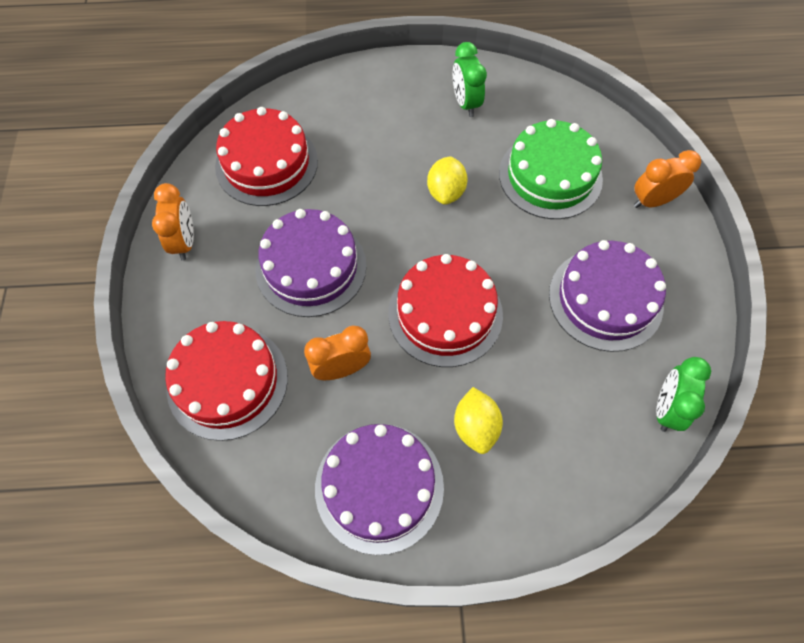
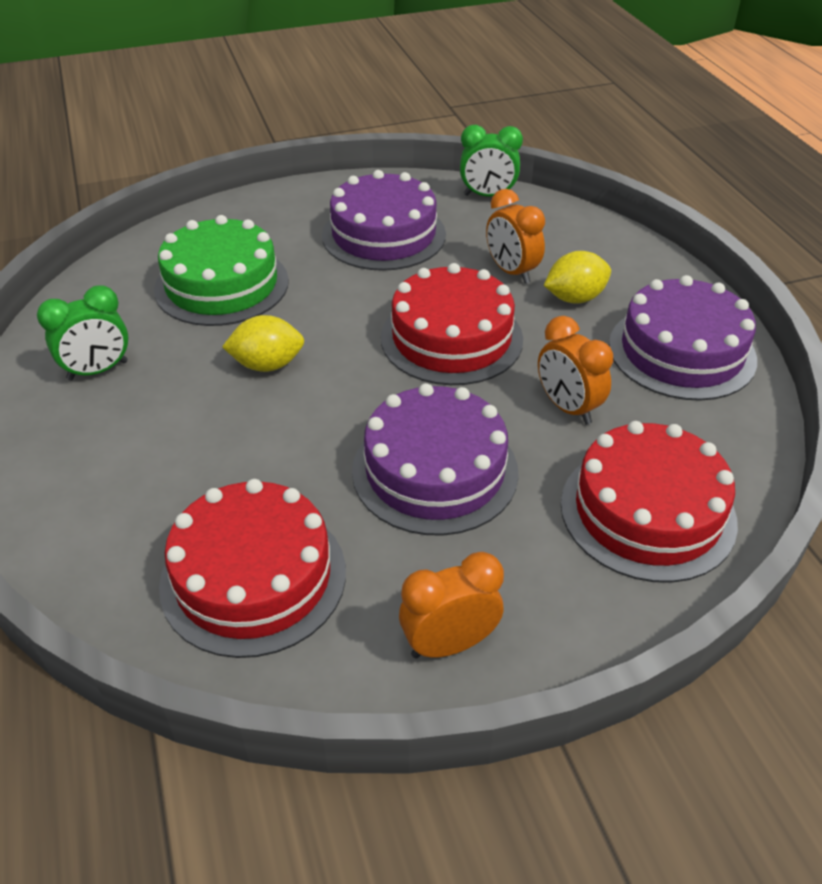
camera: 105 degrees left, 20 degrees down
orange clock [634,150,701,208] -> orange clock moved to [486,189,545,284]

